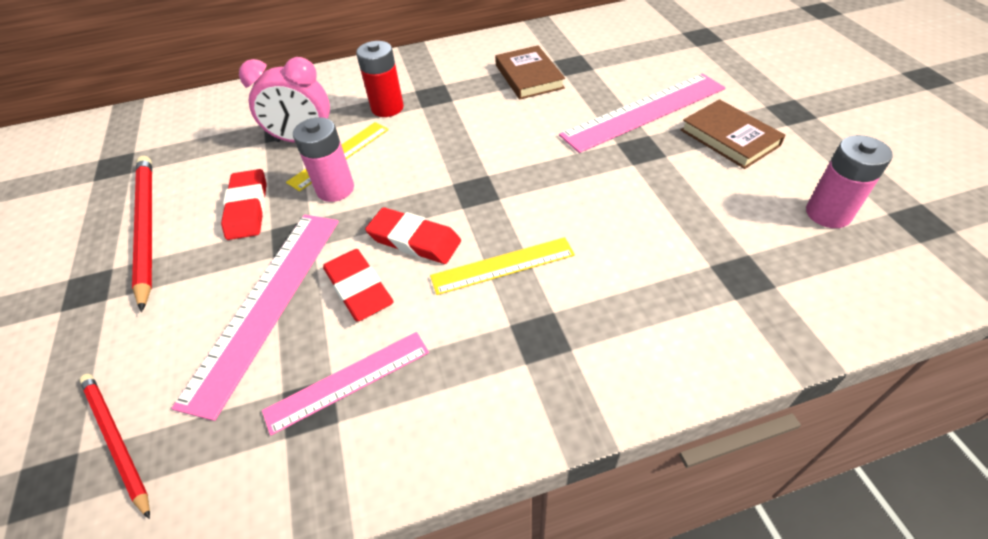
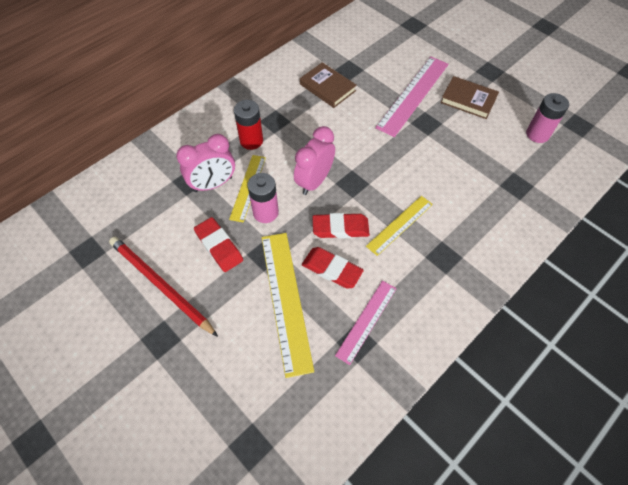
camera: 30 degrees left, 10 degrees up
red pencil [79,374,150,519] -> none
pink ruler [171,214,339,421] -> yellow ruler [262,233,314,378]
none -> pink clock [294,126,335,195]

